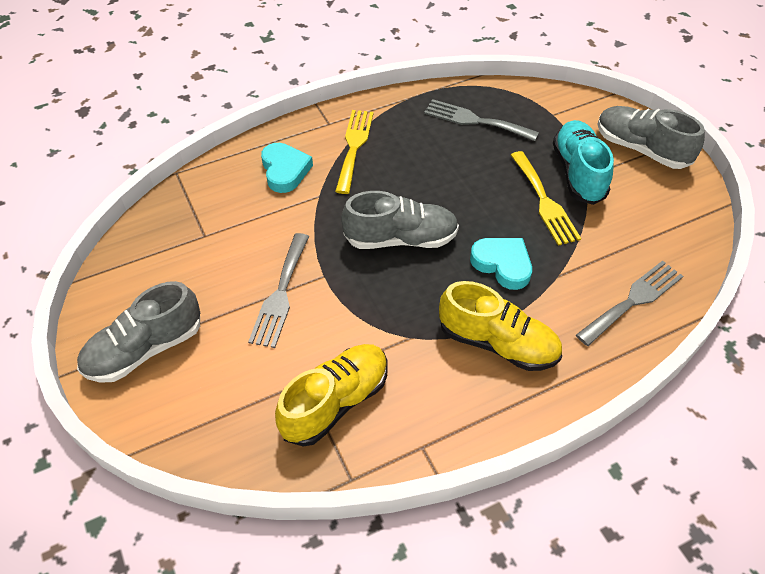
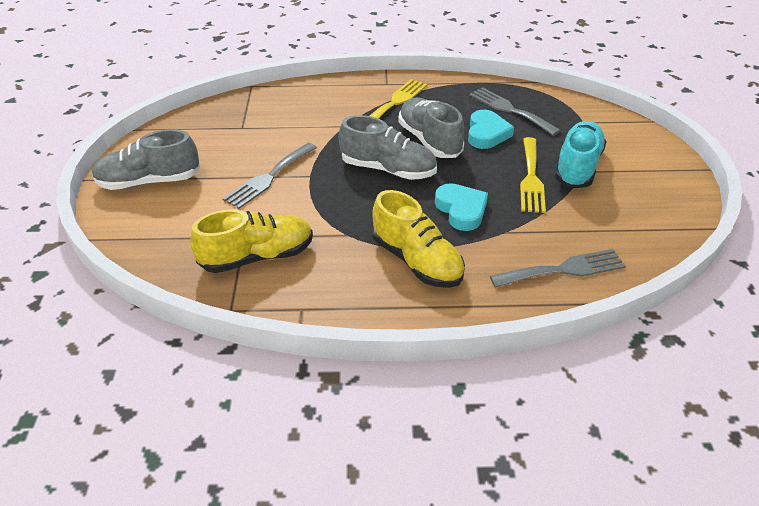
camera: 25 degrees right, 10 degrees down
turquoise heart [261,143,313,193] -> turquoise heart moved to [468,110,514,149]
grey shoe [597,106,705,169] -> grey shoe moved to [398,98,464,158]

